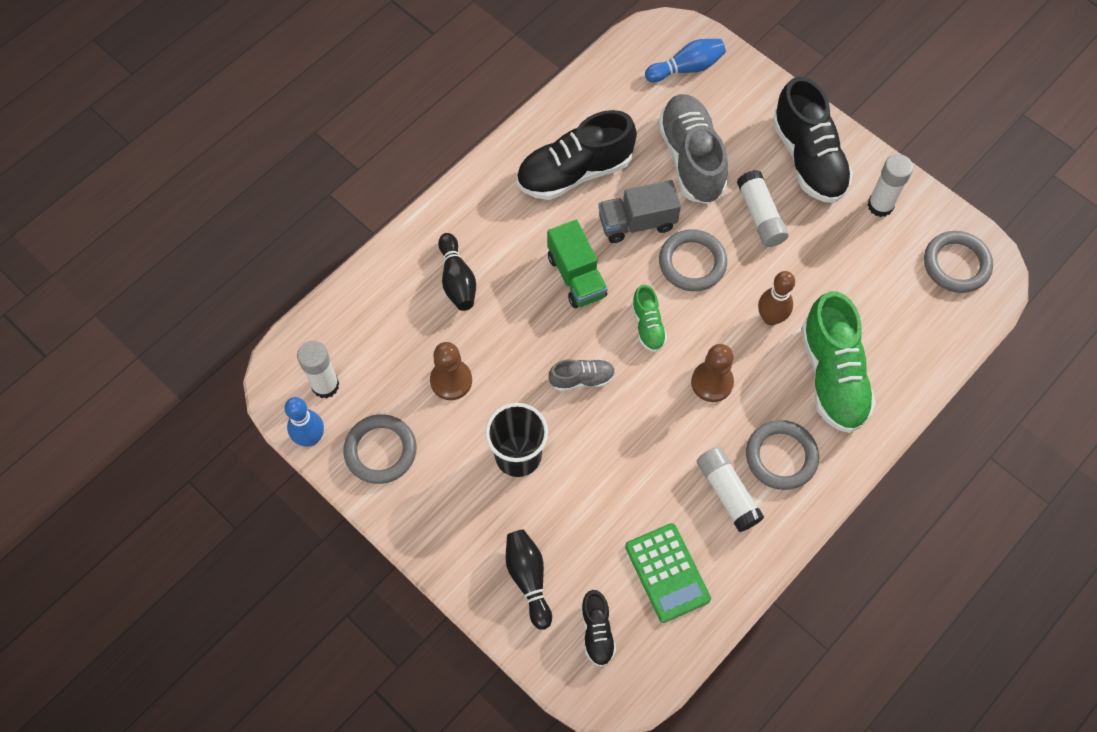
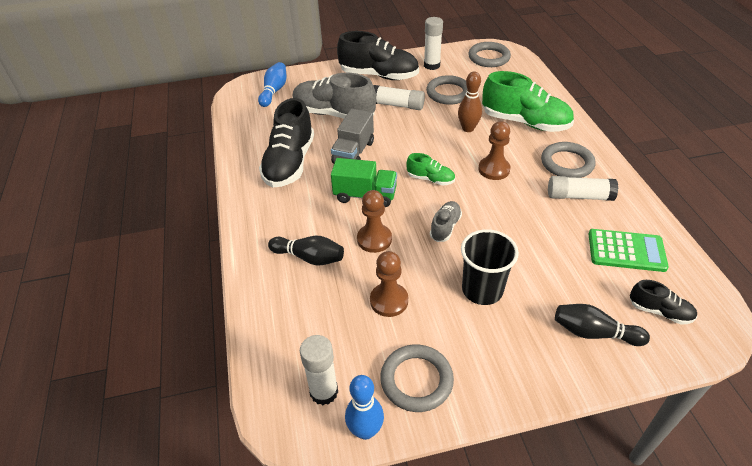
camera: 55 degrees left, 20 degrees down
grey ring [659,229,727,291] -> grey ring moved to [426,75,467,105]
none -> brown pawn [357,190,392,253]

